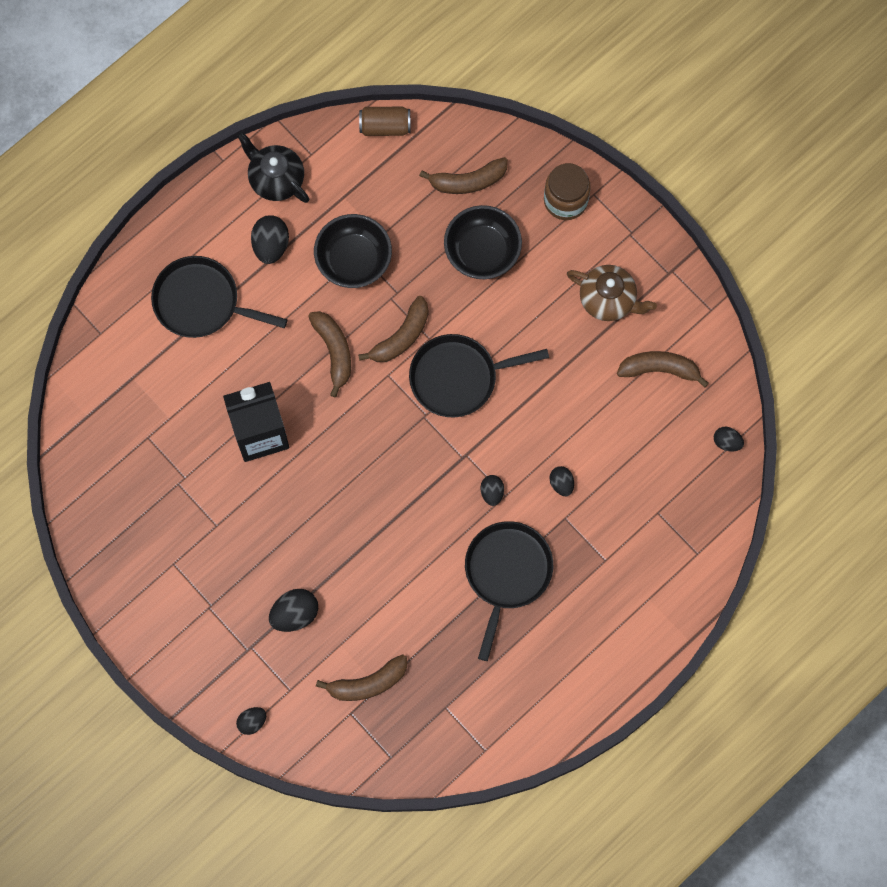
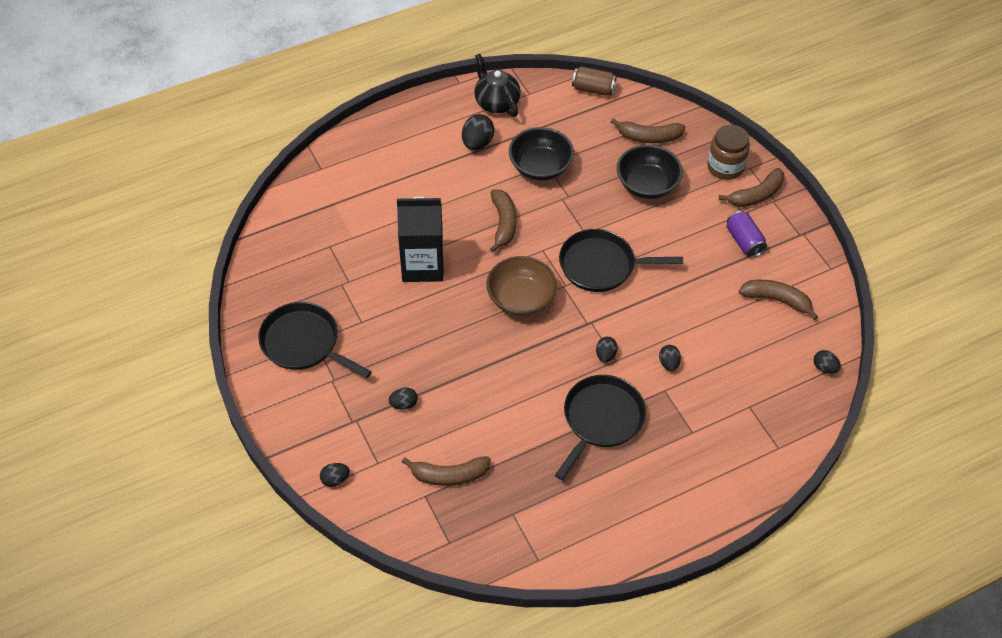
camera: 15 degrees right, 20 degrees down
black pan [151,256,287,338] -> black pan moved to [258,302,372,378]
black egg [269,589,318,632] -> black egg [388,388,418,410], size x0.61
brown banana [358,296,429,362] -> brown banana moved to [719,168,784,207]
brown teapot [567,265,657,321] -> purple can [726,211,767,258]
none -> brown bowl [486,256,557,316]

